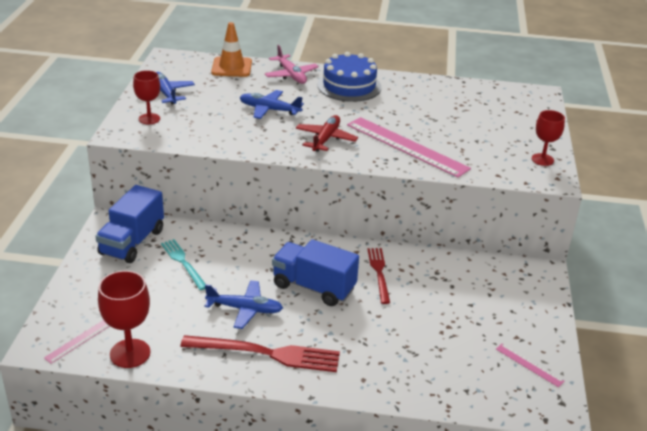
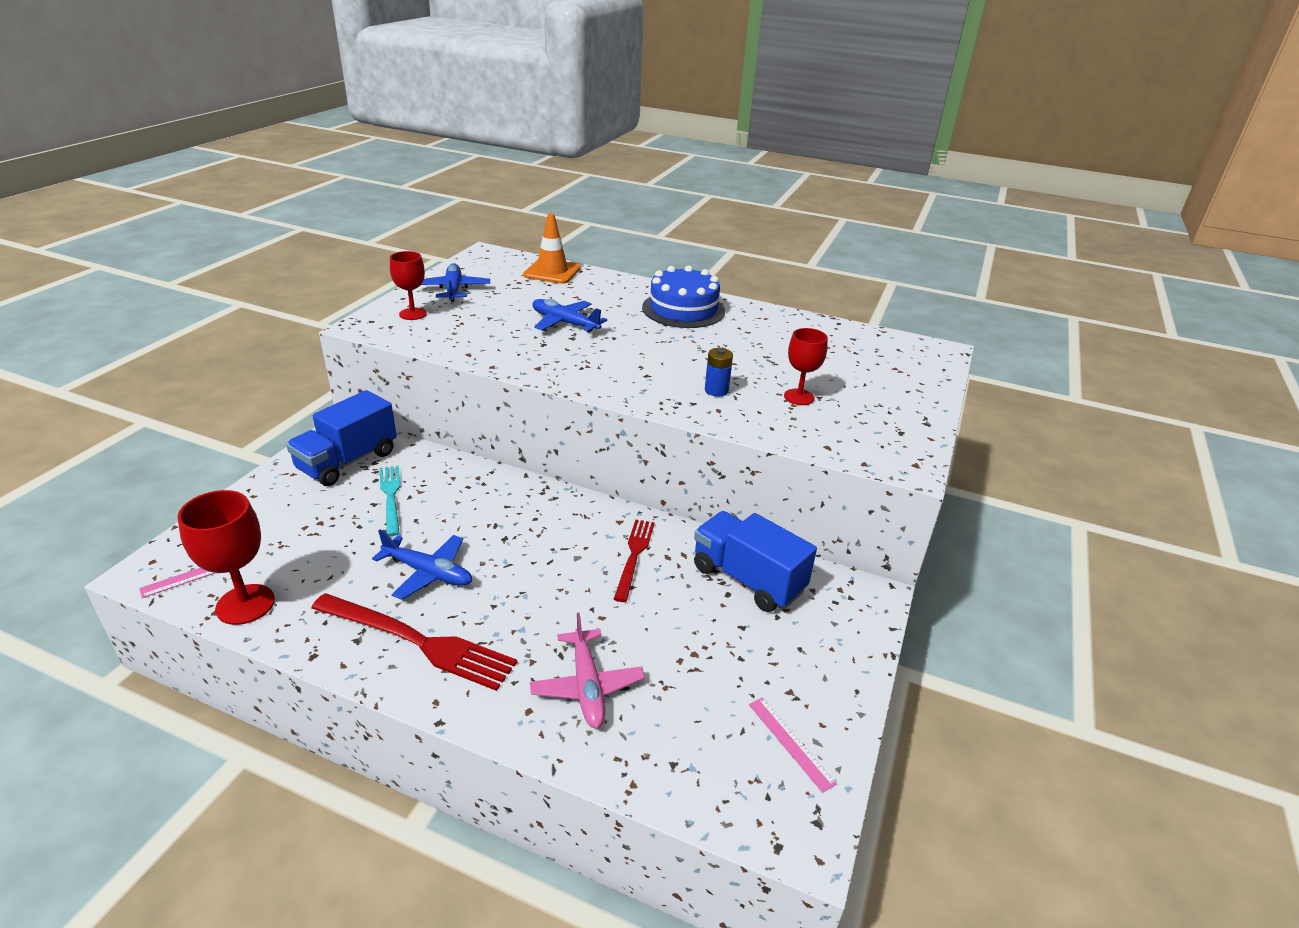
camera: 15 degrees right, 0 degrees up
pink plane [265,45,319,84] -> pink plane moved to [530,613,645,728]
blue truck [272,239,359,306] -> blue truck moved to [694,511,817,612]
red plane [296,115,358,152] -> none
pink ruler [347,117,471,178] -> blue battery [705,348,733,397]
red goblet [532,110,565,166] -> red goblet moved to [784,328,828,405]

